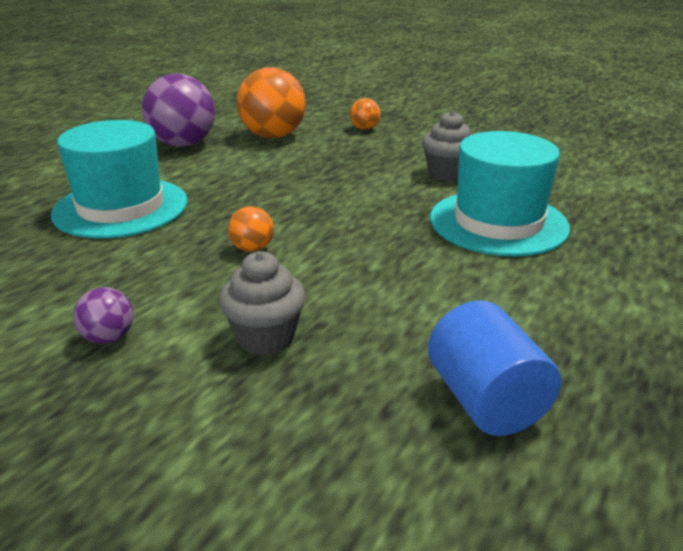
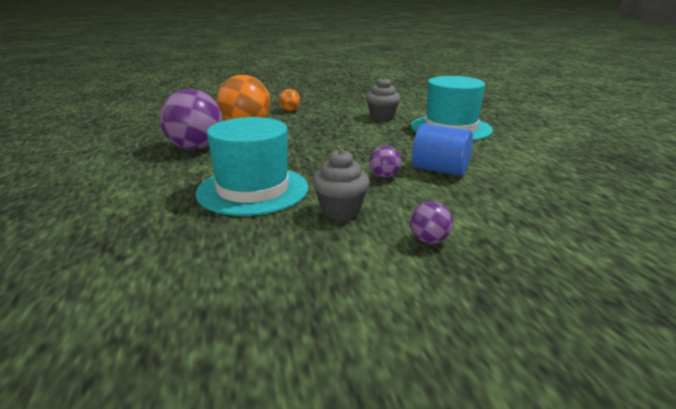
camera: 45 degrees left, 5 degrees down
grey cupcake [219,251,306,356] -> grey cupcake moved to [312,149,370,220]
orange ball [228,206,274,252] -> purple ball [369,146,401,178]
blue cylinder [428,301,561,436] -> blue cylinder moved to [412,124,473,176]

